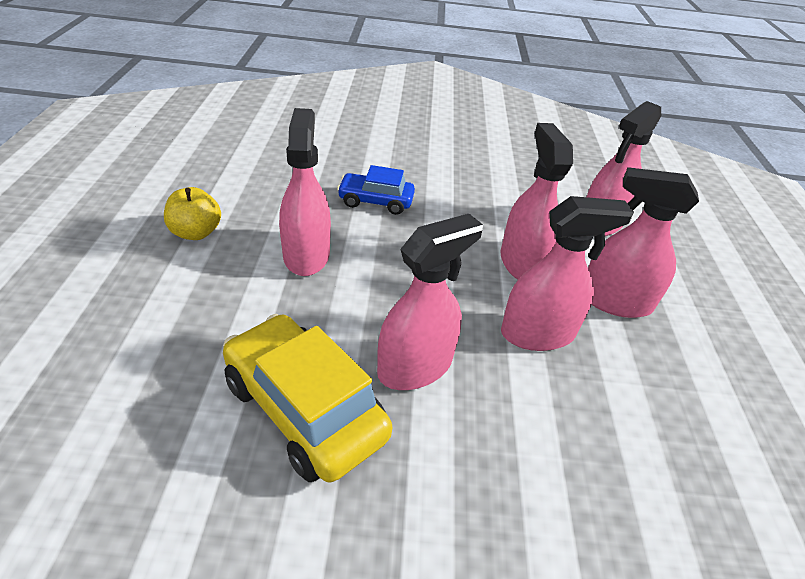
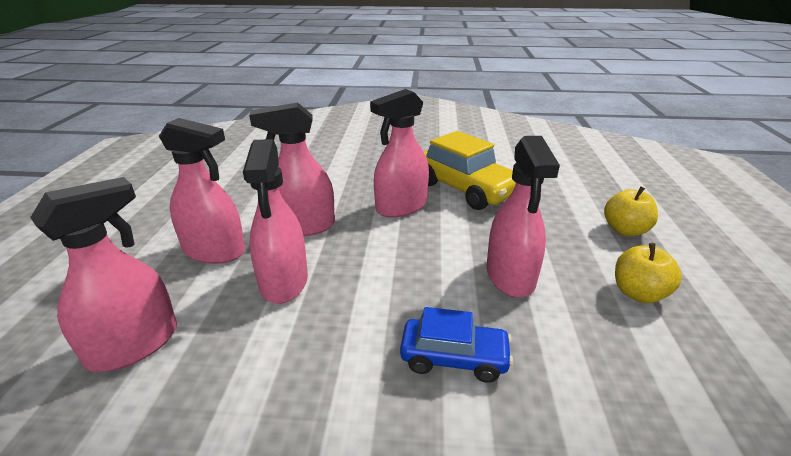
camera: 175 degrees left, 10 degrees down
none -> yellow apple [604,186,658,236]

